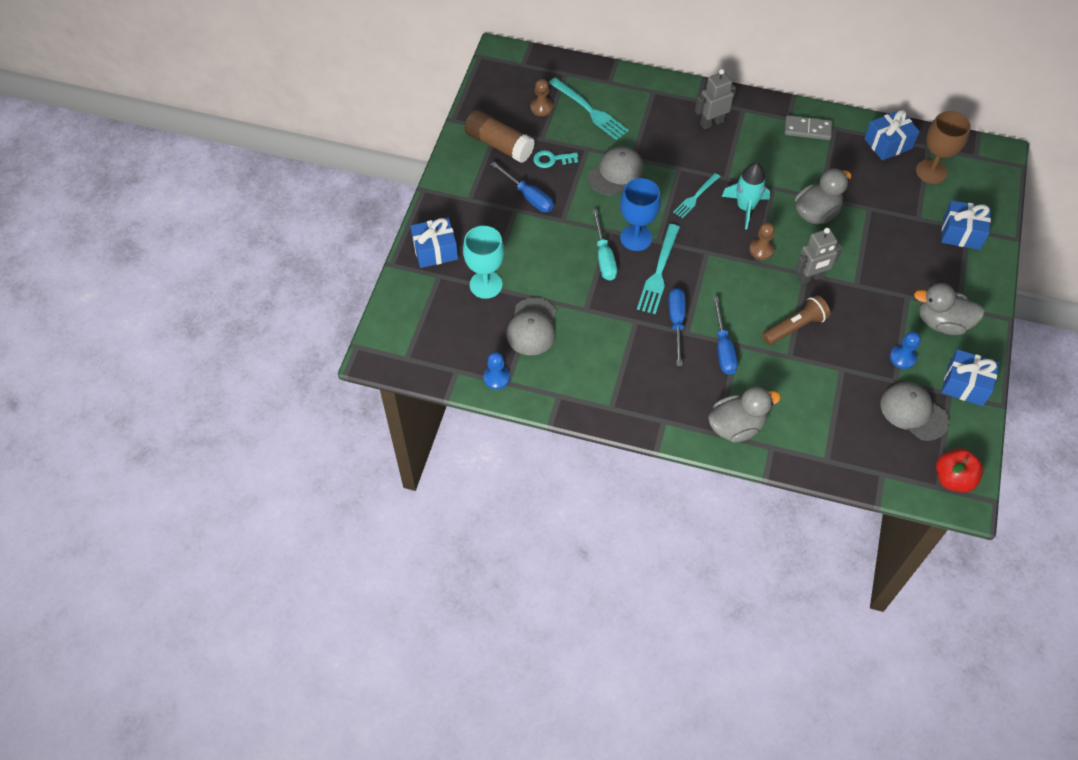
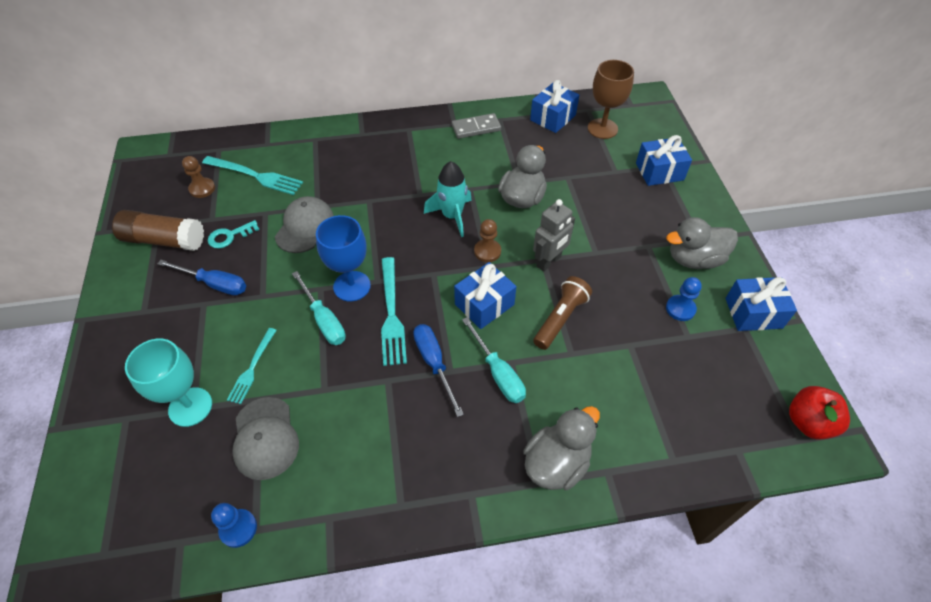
camera: 25 degrees left, 5 degrees down
blue gift [410,217,458,268] -> blue gift moved to [454,262,517,329]
turquoise fork [673,173,720,218] -> turquoise fork moved to [227,328,277,404]
grey robot [695,69,736,129] -> none
blue screwdriver [713,297,738,375] -> turquoise screwdriver [462,317,526,403]
grey cap [880,382,949,441] -> none

